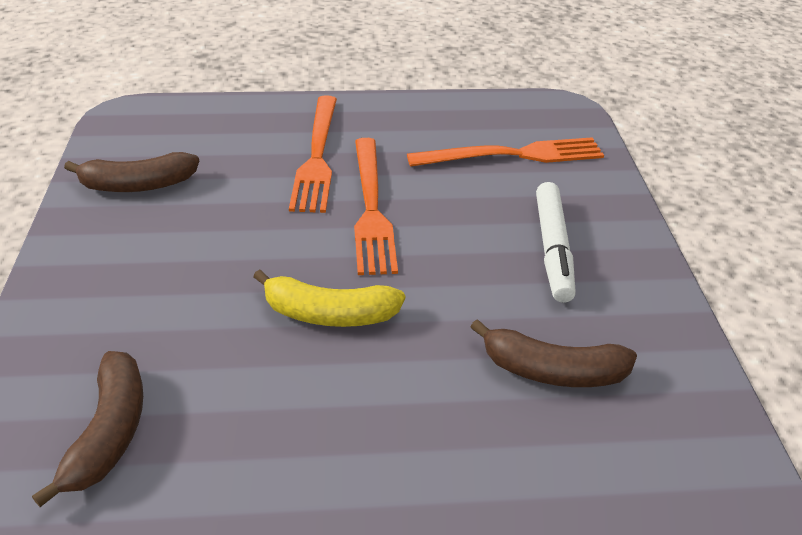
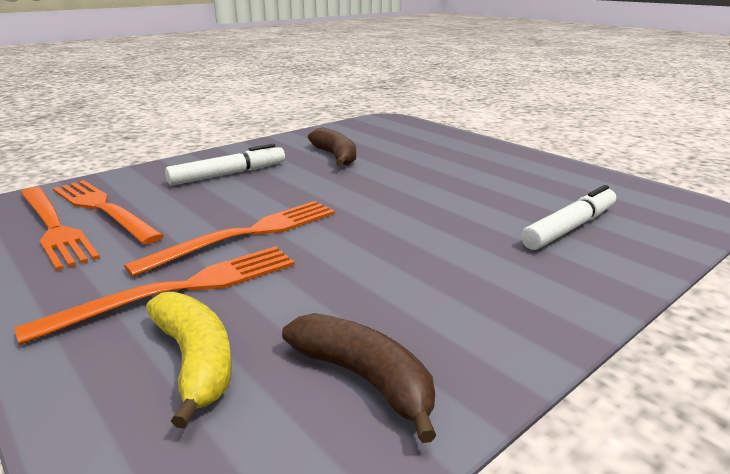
camera: 125 degrees left, 15 degrees down
brown banana [32,351,143,507] -> white marker [521,185,616,250]
yellow banana [253,270,405,327] -> yellow banana moved to [146,292,232,429]
none -> orange fork [20,187,100,271]

